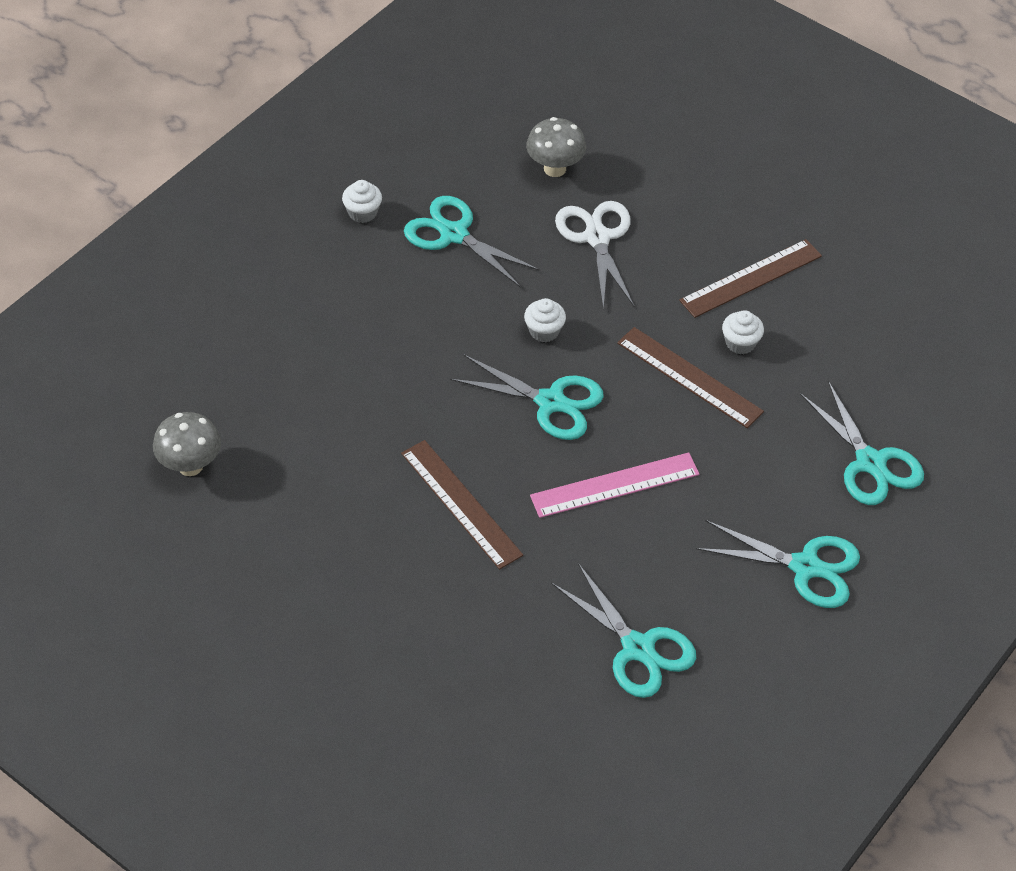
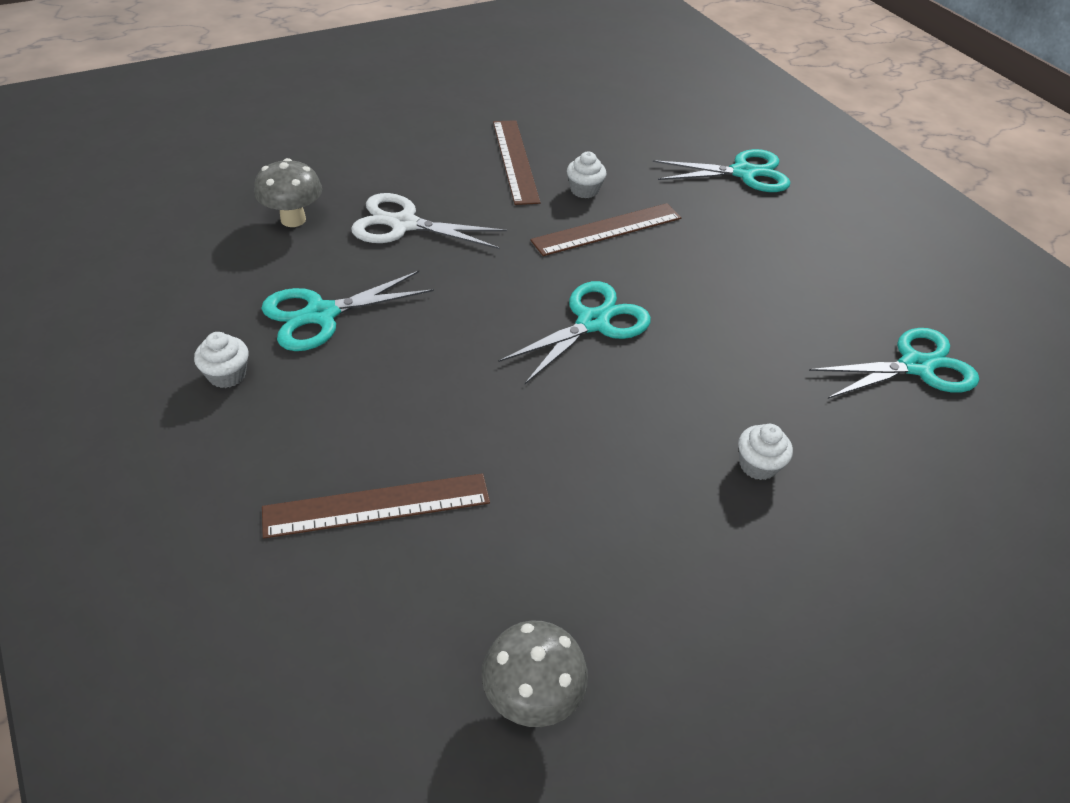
camera: 70 degrees left, 5 degrees down
brown ruler [401,440,523,569] -> brown ruler moved to [262,473,490,538]
white cupcake [524,298,566,342] -> white cupcake moved to [738,424,793,480]
pink ruler [530,452,700,518] -> none
turquoise scissors [696,520,860,608] -> none

